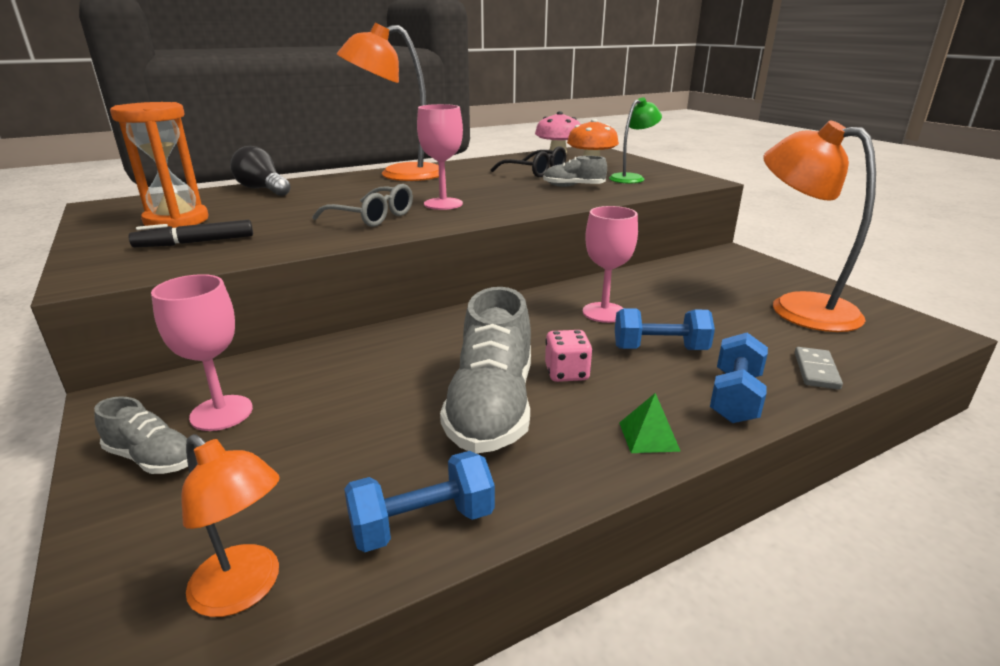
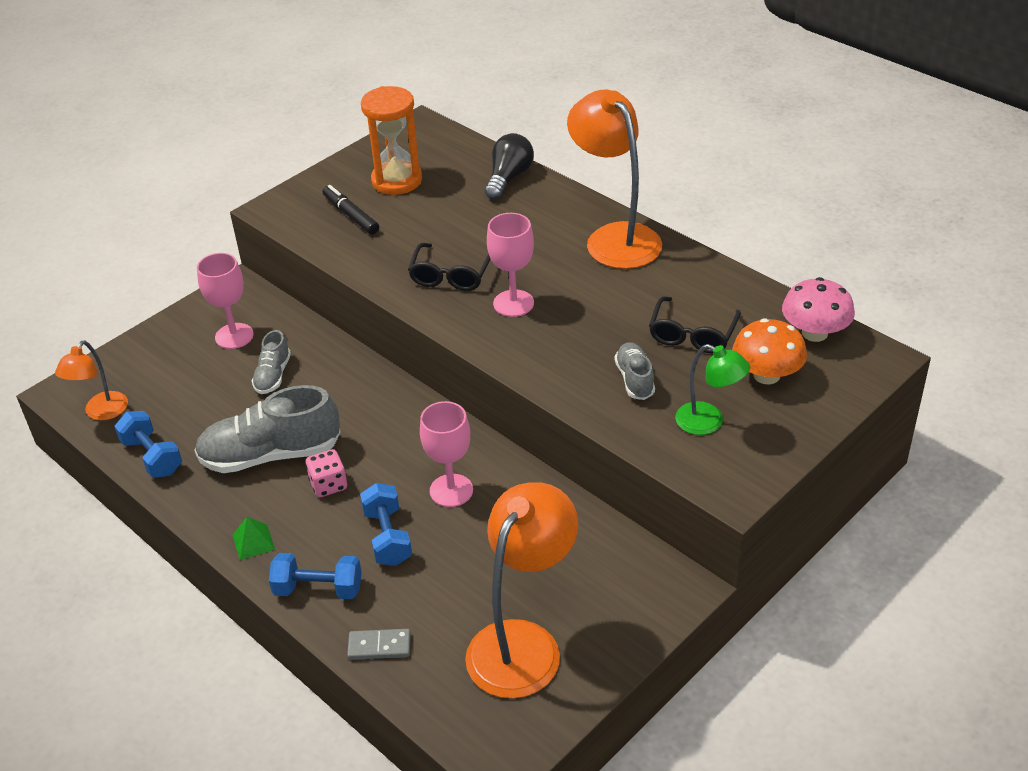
camera: 75 degrees right, 15 degrees up
grey shoe [94,397,188,474] -> grey shoe moved to [252,330,291,394]
grey glasses [312,184,413,227] -> black glasses [408,243,490,291]

